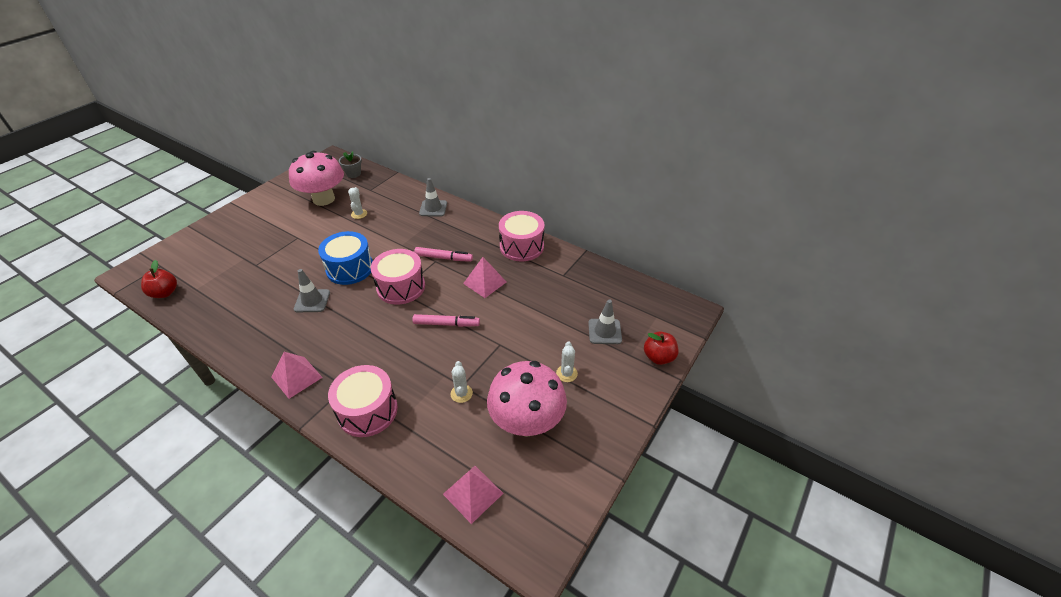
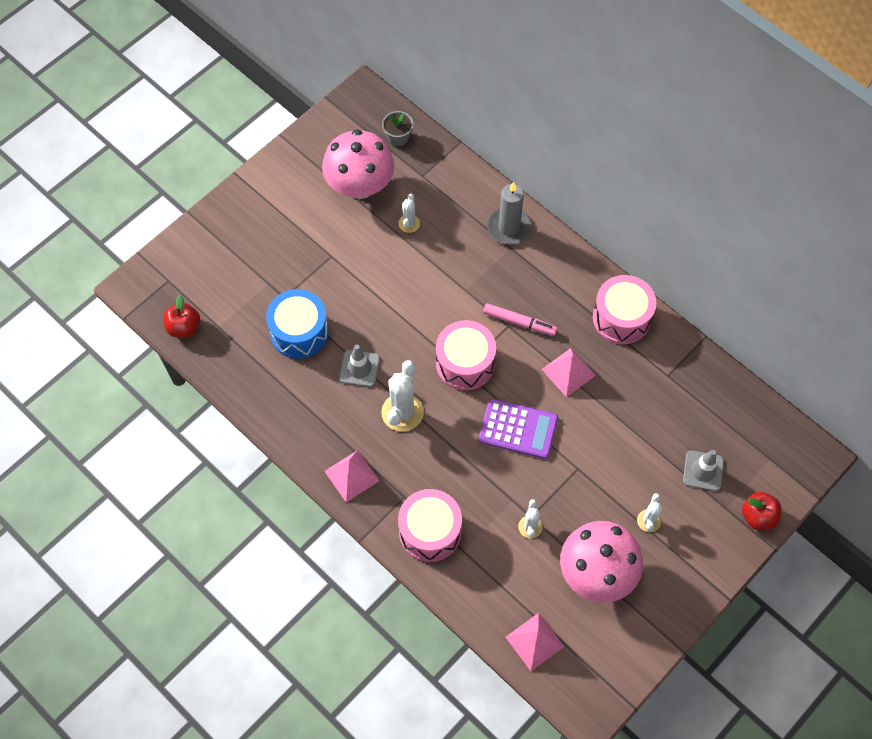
camera: 10 degrees right, 20 degrees up
blue drum [318,231,373,285] -> blue drum moved to [266,289,329,359]
pink marker [412,314,480,327] -> purple calculator [479,399,558,459]
grey traffic cone [419,178,447,217] -> grey candle [487,182,532,245]
none -> white cactus [381,360,424,432]

